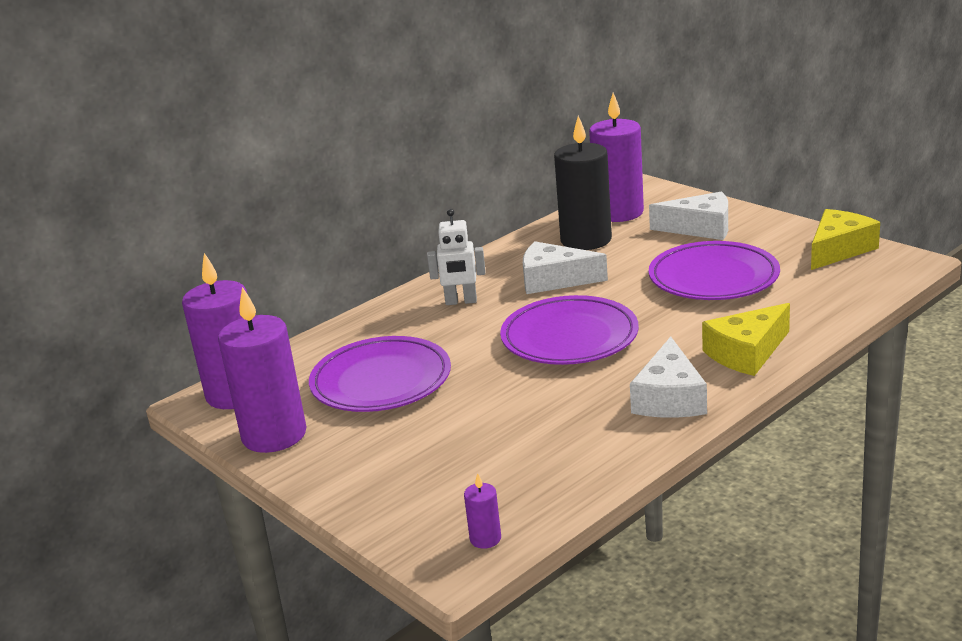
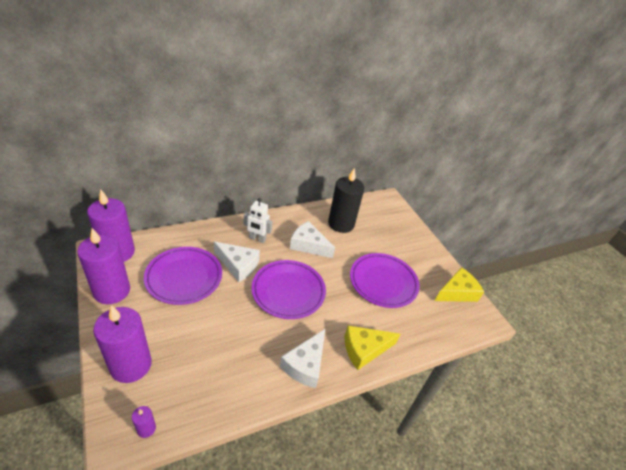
camera: 10 degrees right, 15 degrees up
purple candle [589,93,644,222] -> purple candle moved to [93,305,152,383]
white cheese [649,191,728,240] -> white cheese moved to [214,241,260,282]

